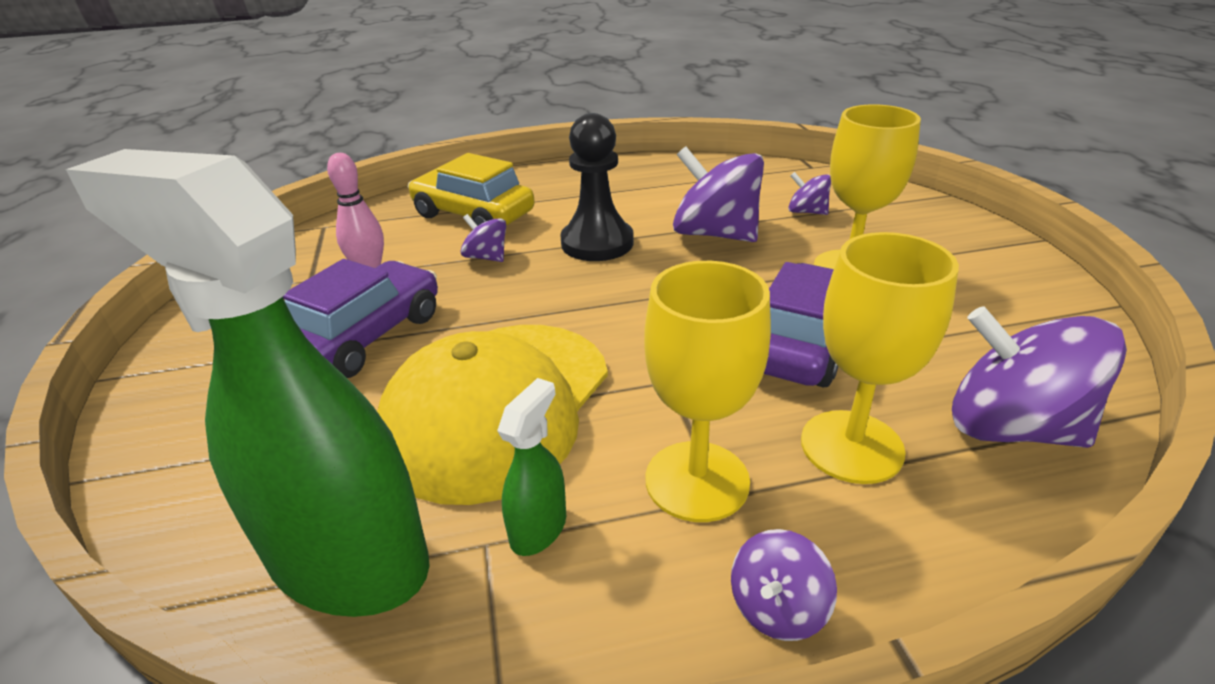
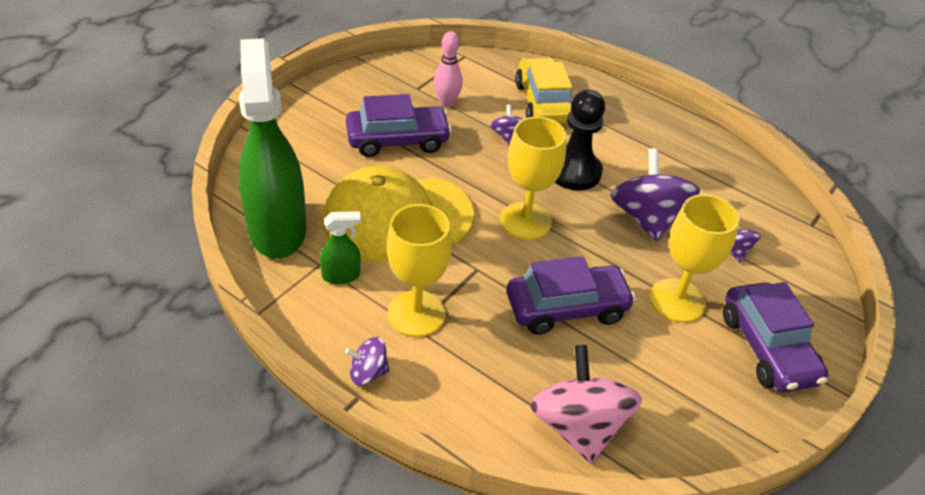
camera: 45 degrees right, 10 degrees up
yellow goblet [801,232,959,484] -> yellow goblet moved to [500,117,567,240]
purple spinning top [952,306,1127,448] -> pink spinning top [530,345,642,464]
none -> purple car [723,282,828,392]

